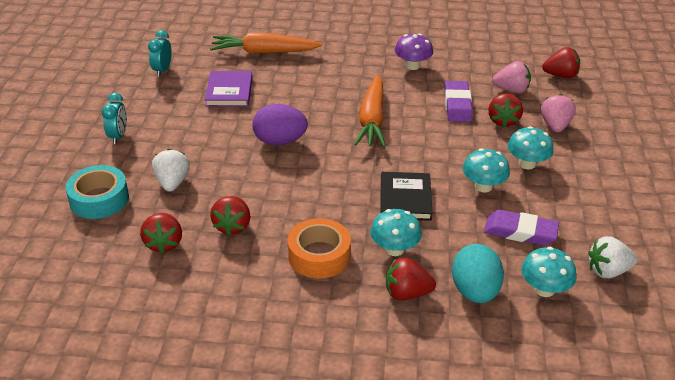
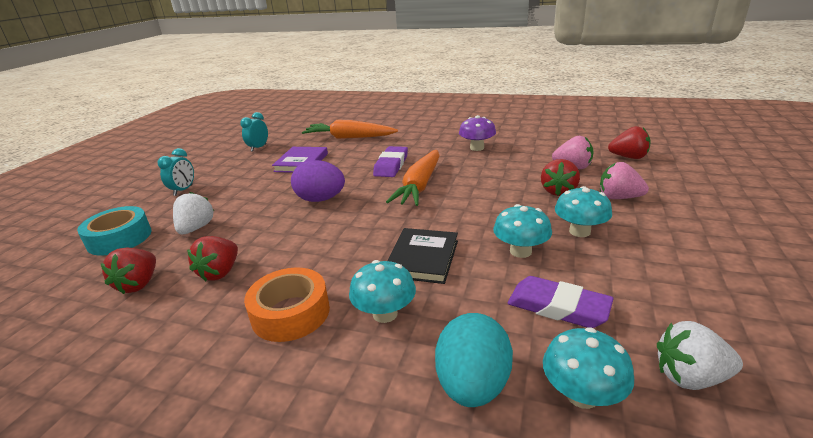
camera: 15 degrees right, 10 degrees down
red strawberry [386,257,436,301] -> none
purple eraser [444,81,473,122] -> purple eraser moved to [373,146,408,177]
pink strawberry [541,94,576,132] -> pink strawberry turned 90 degrees counterclockwise [600,162,649,199]

